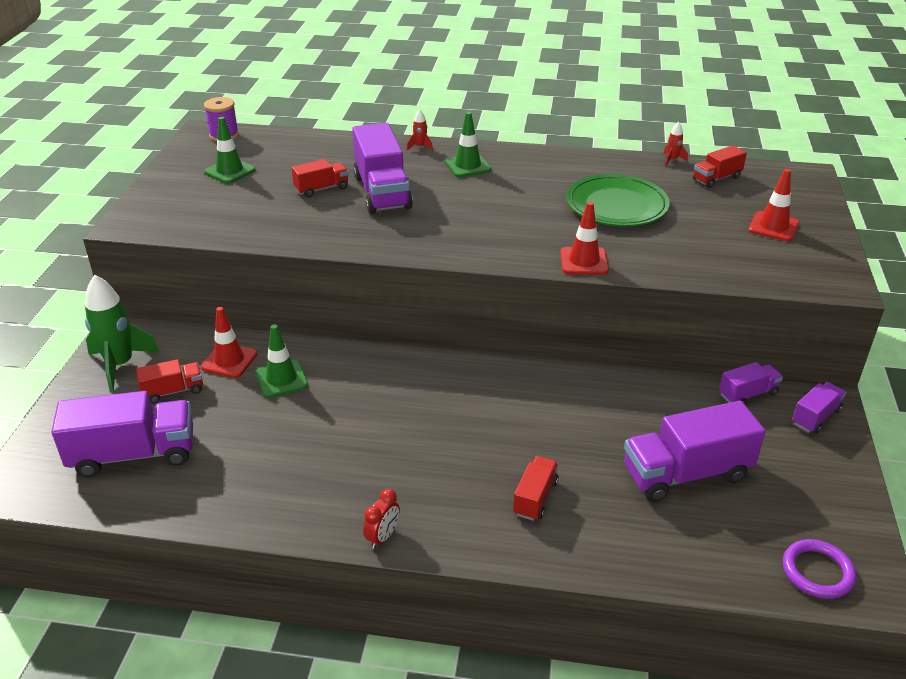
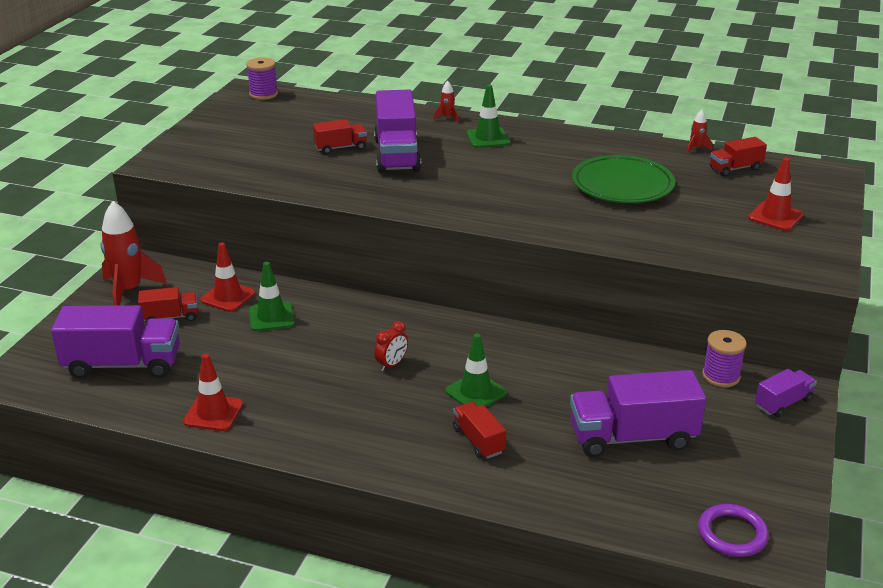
camera: 10 degrees right, 5 degrees down
green rocket [85,275,160,392] -> red rocket [100,201,167,306]
green traffic cone [204,117,256,184] -> green traffic cone moved to [445,334,507,407]
red clock [363,489,400,549] -> red clock moved to [374,321,408,371]
red truck [513,456,559,521] -> red truck turned 60 degrees counterclockwise [453,402,506,459]
red traffic cone [560,202,609,275] -> red traffic cone moved to [183,354,243,431]
purple truck [719,362,783,404] -> purple spool [702,330,747,387]

